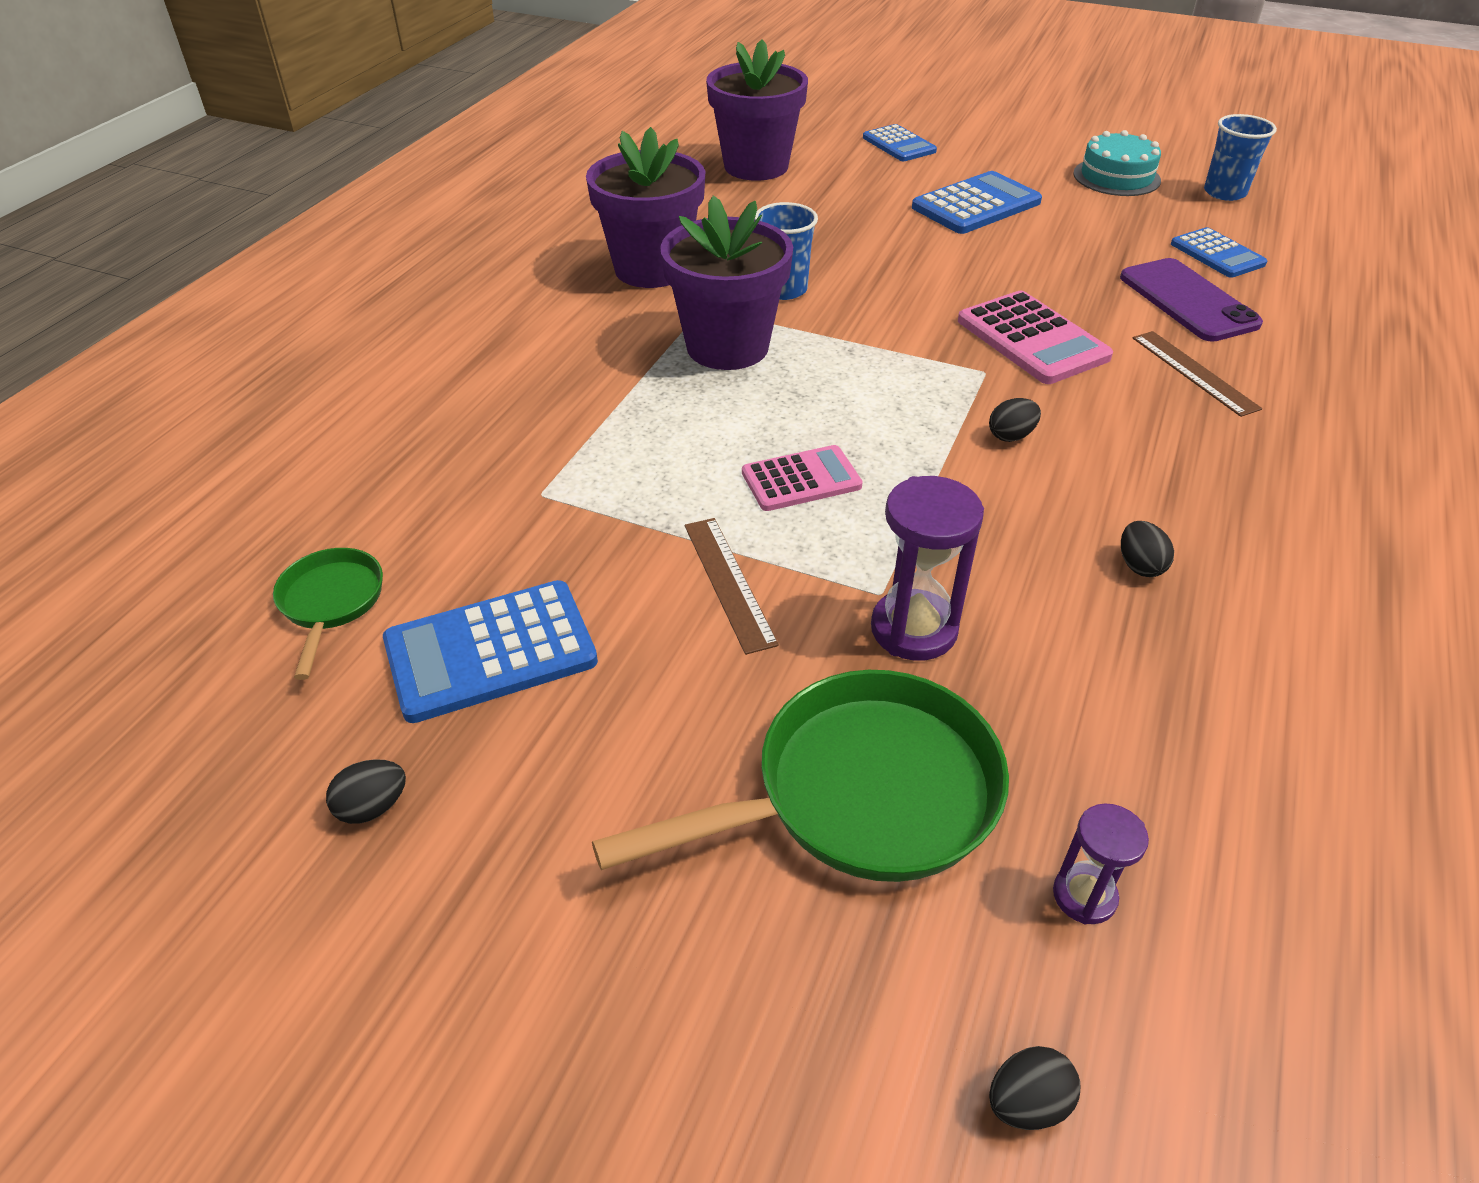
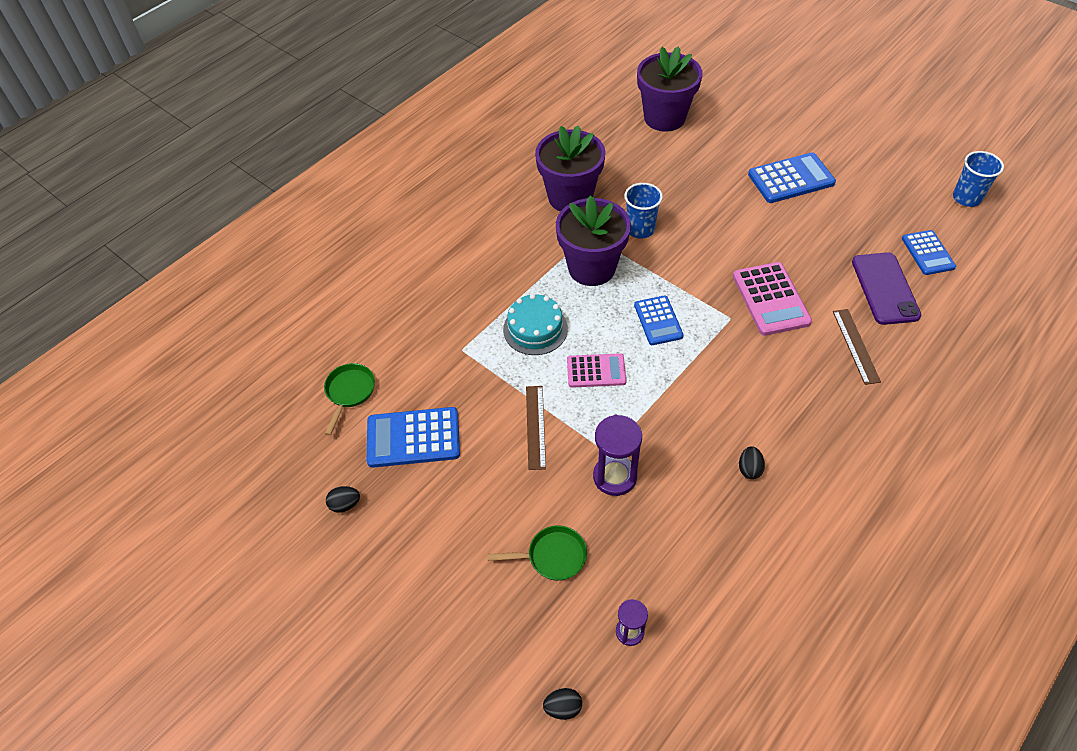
camera: 20 degrees right, 10 degrees up
green pan [592,670,1009,882] -> green pan [487,526,587,581], size x0.52
blue calculator [863,124,937,161] -> blue calculator moved to [634,295,684,345]
black egg [989,398,1041,442] -> none
turquoise cake [1073,130,1161,196] -> turquoise cake moved to [503,294,568,355]

